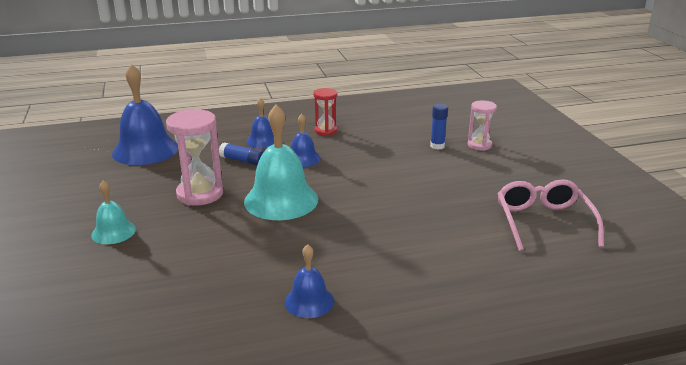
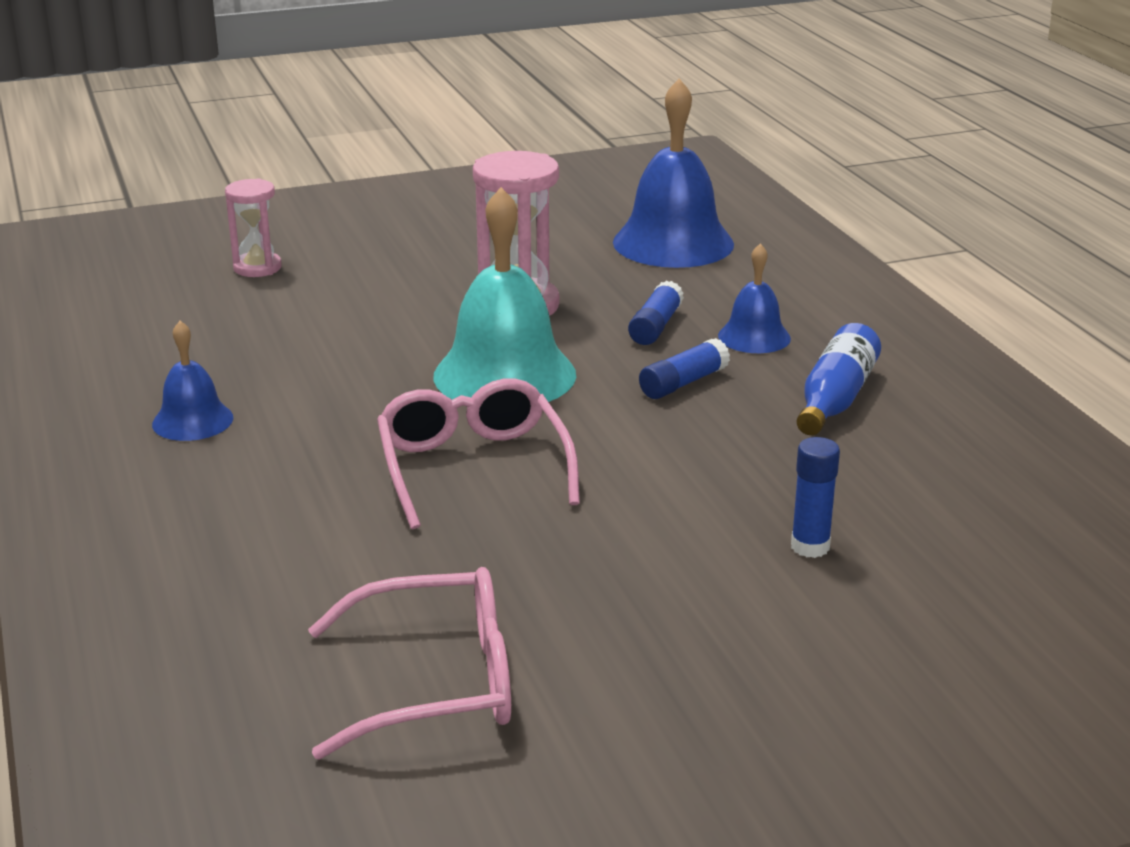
camera: 85 degrees right, 0 degrees up
turquoise bell [91,181,136,244] -> none
blue bell [291,114,321,167] -> blue glue stick [639,338,730,399]
red hourglass [313,88,337,136] -> blue bottle [797,323,881,435]
pink hourglass [468,100,497,151] -> pink hourglass moved to [225,179,282,277]
none -> pink glasses [377,378,580,529]

